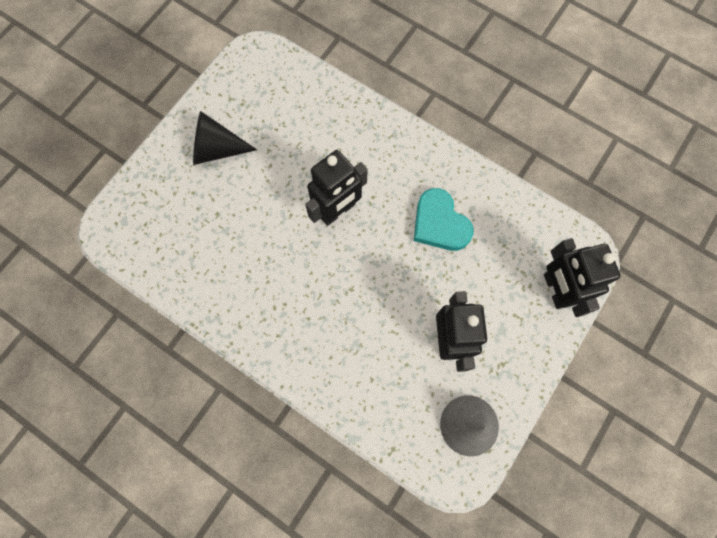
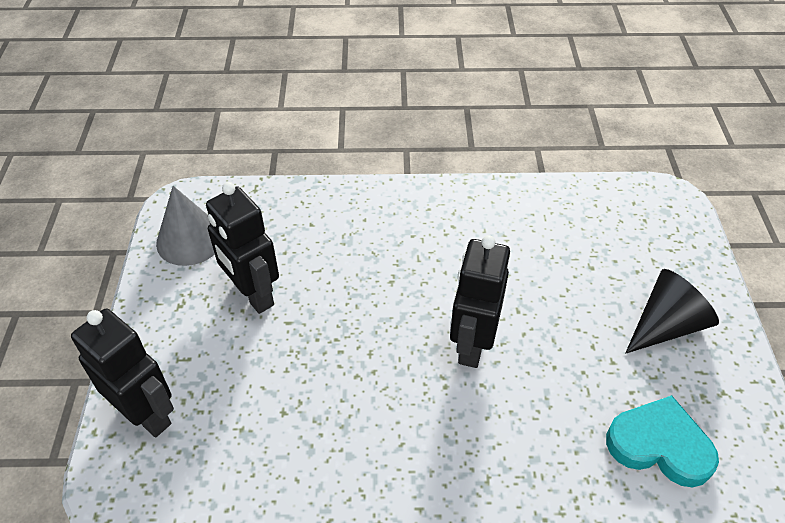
camera: 145 degrees right, 25 degrees down
turquoise heart [414,188,474,251] -> turquoise heart moved to [606,395,719,488]

